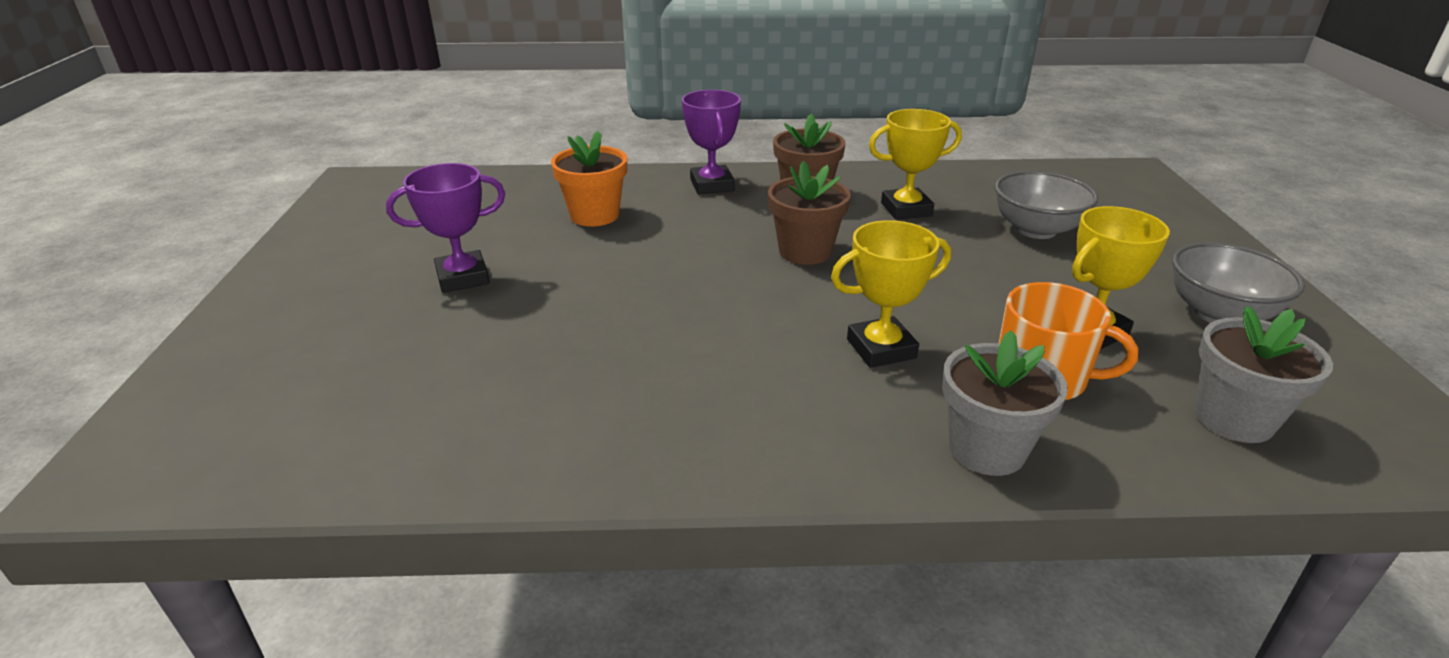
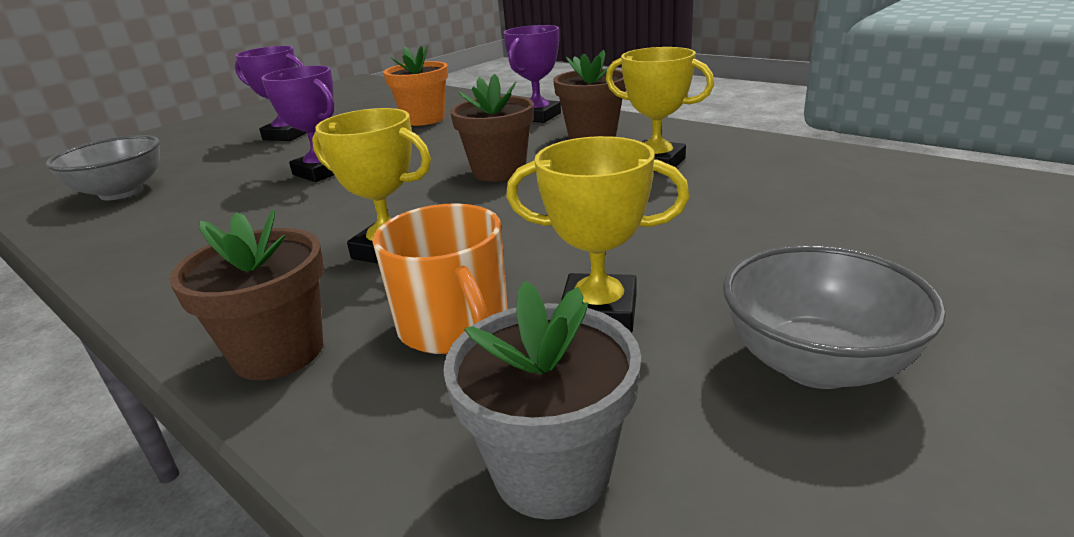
camera: 45 degrees right, 5 degrees down
grey flower pot [942,330,1068,476] -> brown flower pot [169,209,324,380]
grey bowl [995,171,1098,239] -> grey bowl moved to [46,135,160,200]
none -> purple trophy [261,65,334,182]

